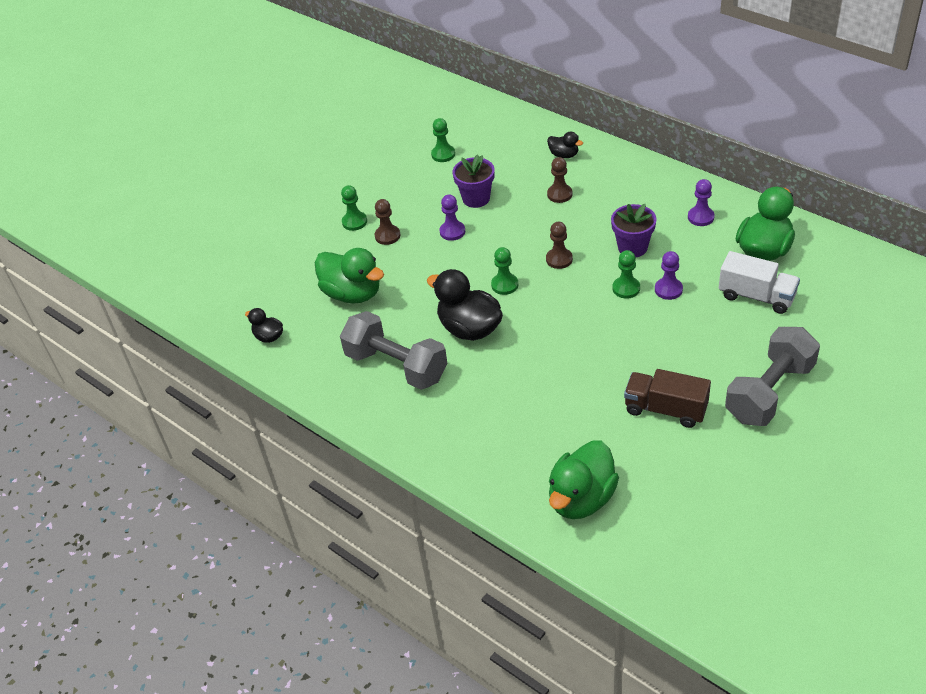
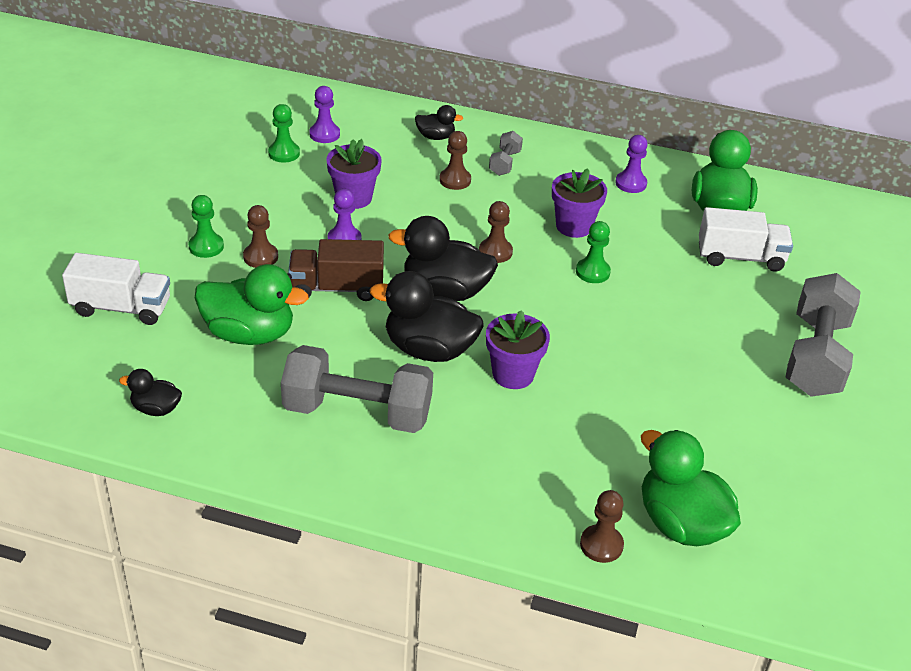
camera: 30 degrees left, 5 degrees down
green pawn [491,247,518,295] -> black duck [388,216,498,301]
green duck [549,440,619,519] -> green duck turned 135 degrees clockwise [641,430,741,546]
brown truck [624,369,711,428] -> brown truck moved to [288,239,384,301]
purple pawn [655,251,683,300] -> purple pawn moved to [309,86,340,143]
none -> white truck [62,253,170,325]
none -> purple flower pot [486,310,550,389]
none -> grey dumbbell [489,131,523,176]
none -> brown pawn [580,490,624,563]

